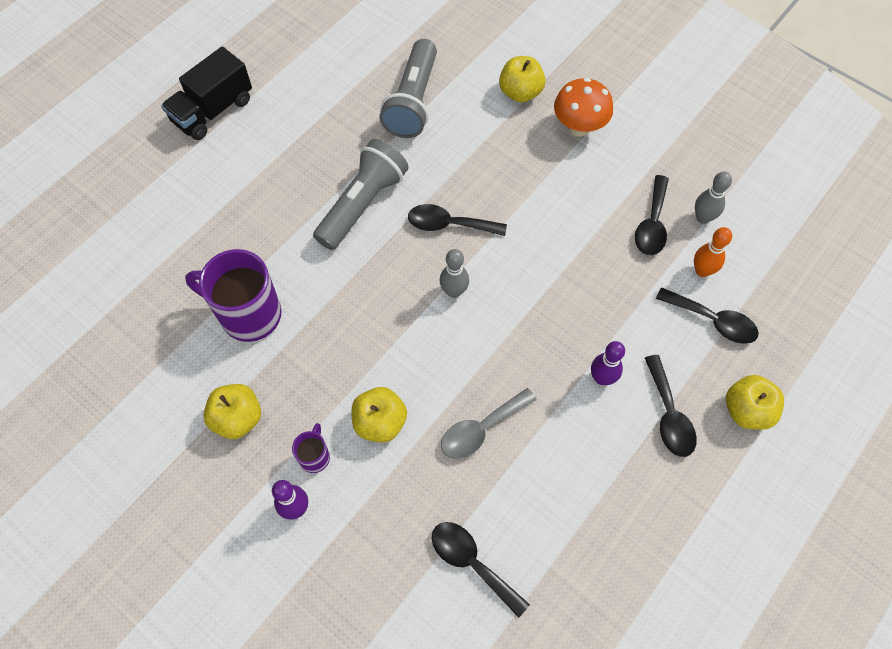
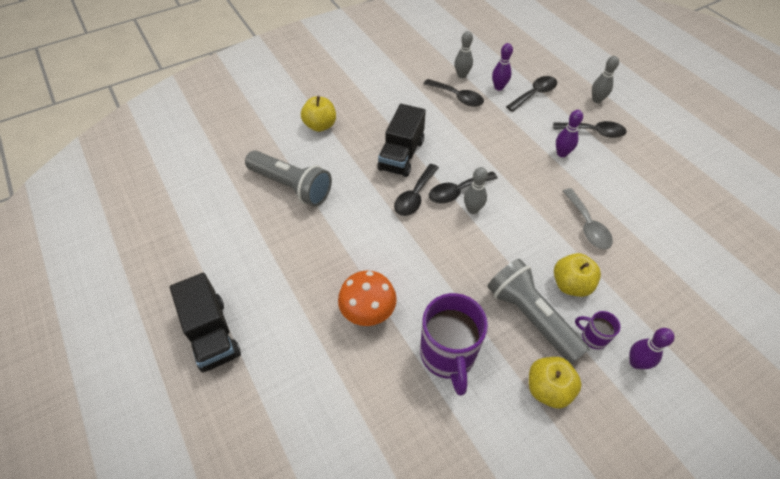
camera: 70 degrees left, 10 degrees down
purple mug [185,249,282,342] -> purple mug turned 45 degrees counterclockwise [420,293,488,396]
grey flashlight [313,139,408,250] -> grey flashlight moved to [487,259,589,364]
black spoon [432,522,530,618] -> black spoon moved to [429,171,498,203]
orange mushroom [554,78,613,137] -> orange mushroom moved to [338,270,397,326]
orange bowling pin [694,227,732,277] -> purple bowling pin [492,43,513,91]
yellow apple [726,375,784,430] -> grey bowling pin [592,56,619,103]
none -> black truck [377,104,426,177]

